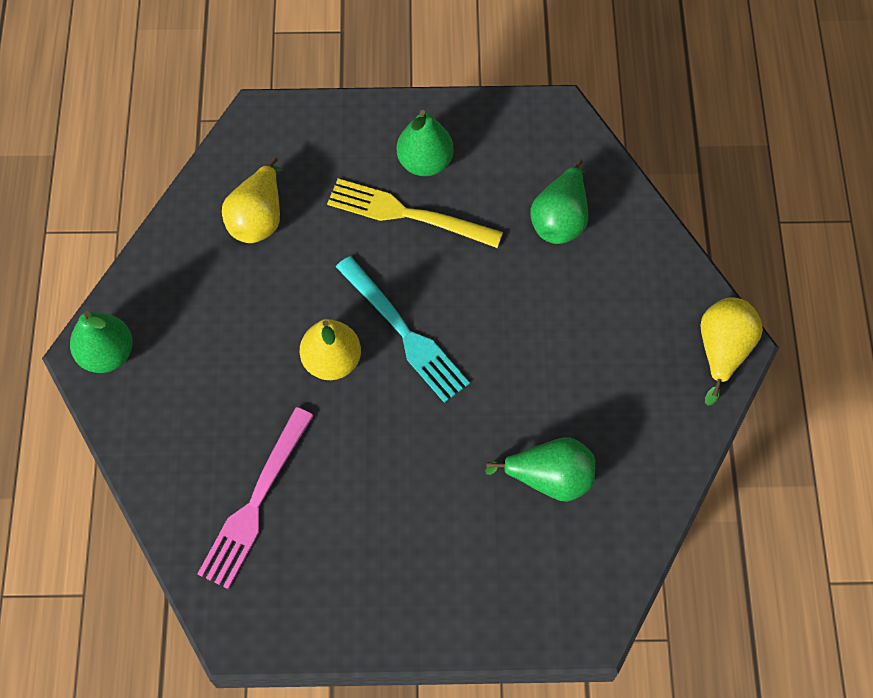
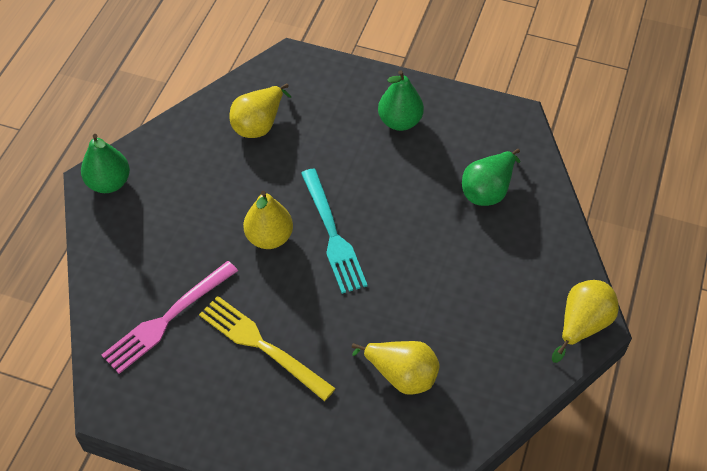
camera: 20 degrees right, 10 degrees down
yellow fork [327,178,503,248] -> yellow fork moved to [199,296,336,401]
green pear [485,437,595,502] -> yellow pear [352,341,440,395]

